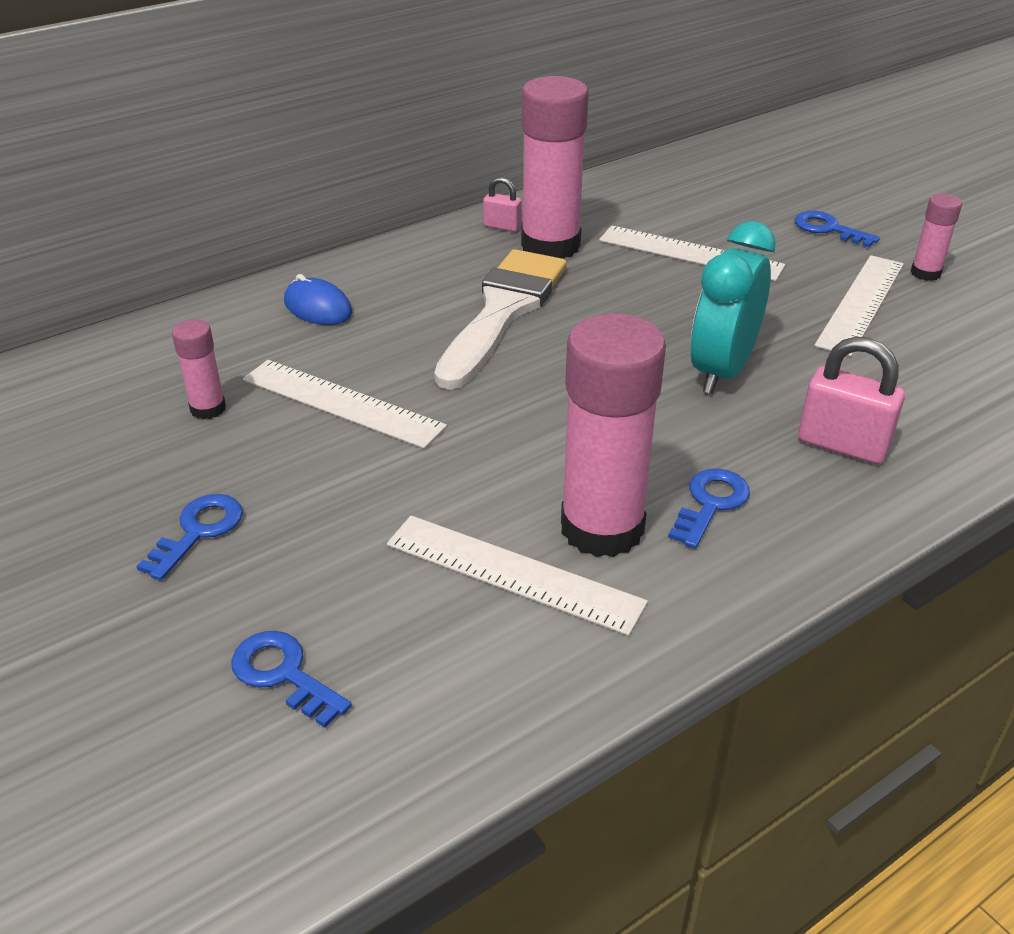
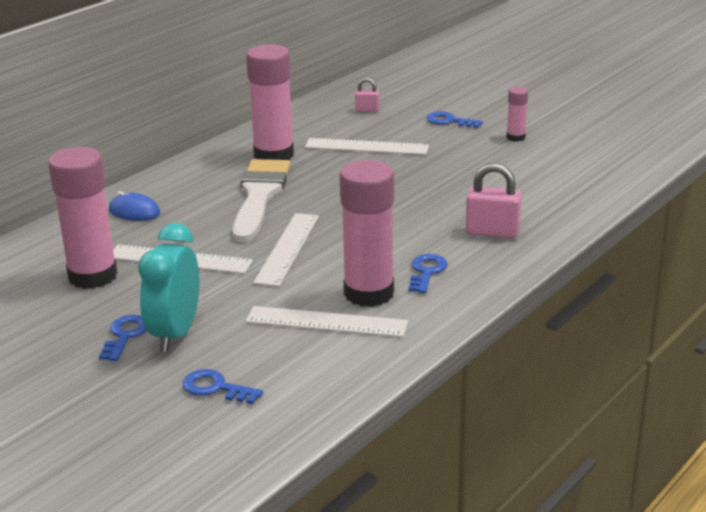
camera: 15 degrees left, 10 degrees down
pink glue stick [172,319,226,420] -> pink glue stick [48,147,118,289], size x2.09
pink padlock [483,177,522,232] -> pink padlock moved to [355,78,379,112]
turquoise clock [690,221,776,394] -> turquoise clock moved to [138,223,199,352]
white ruler [814,255,904,356] -> white ruler moved to [253,213,319,287]

